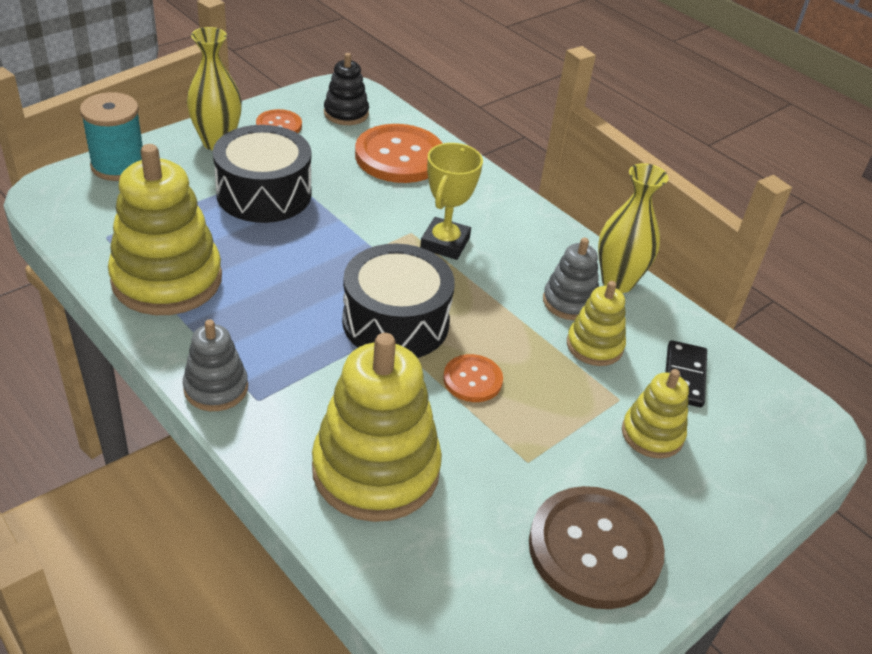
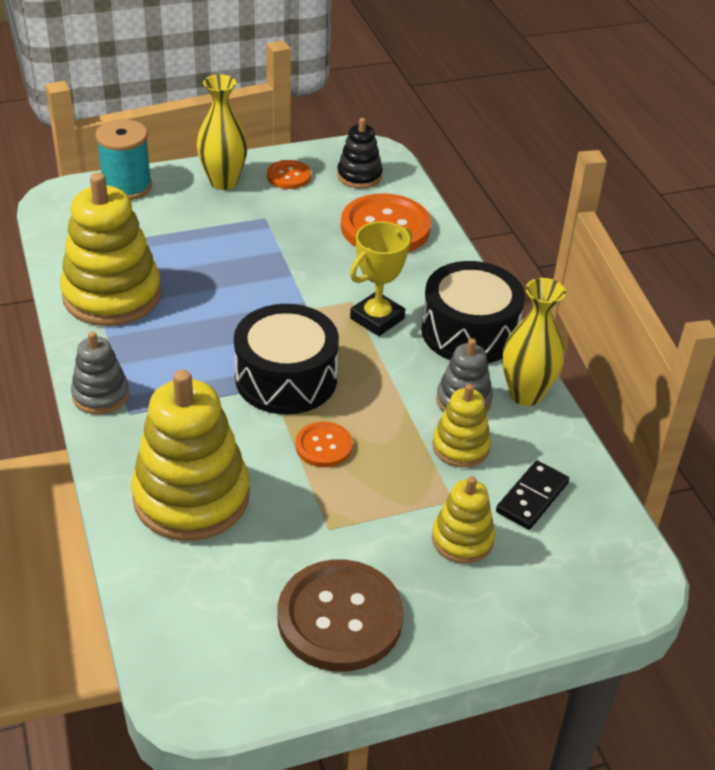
camera: 25 degrees right, 0 degrees up
black drum [213,125,311,223] -> black drum moved to [421,261,525,363]

